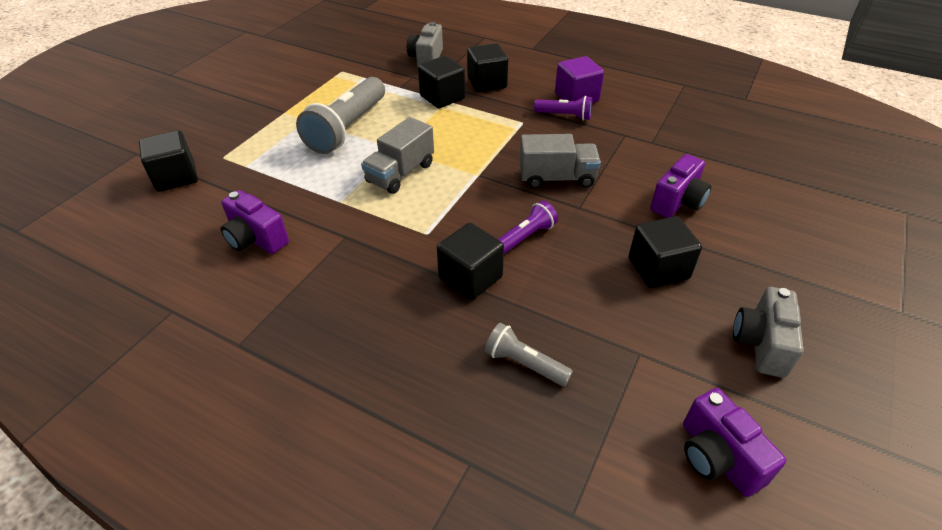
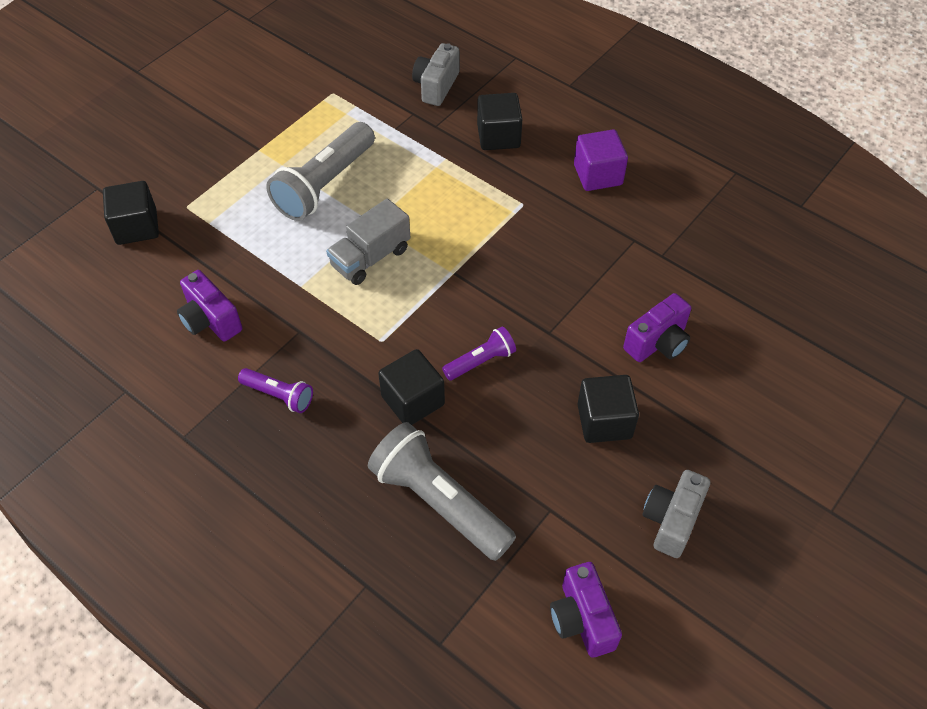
camera: 10 degrees right, 10 degrees up
black cube [418,56,465,108] -> none
grey flashlight [485,323,573,387] -> grey flashlight [368,422,516,561], size x1.94
grey truck [519,134,601,189] -> none
purple flashlight [534,96,592,121] -> purple flashlight moved to [238,368,313,413]

